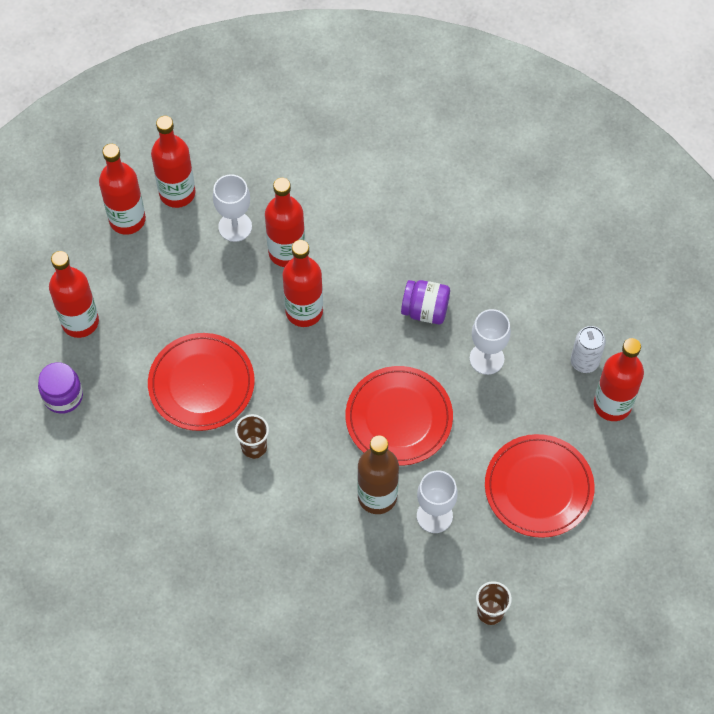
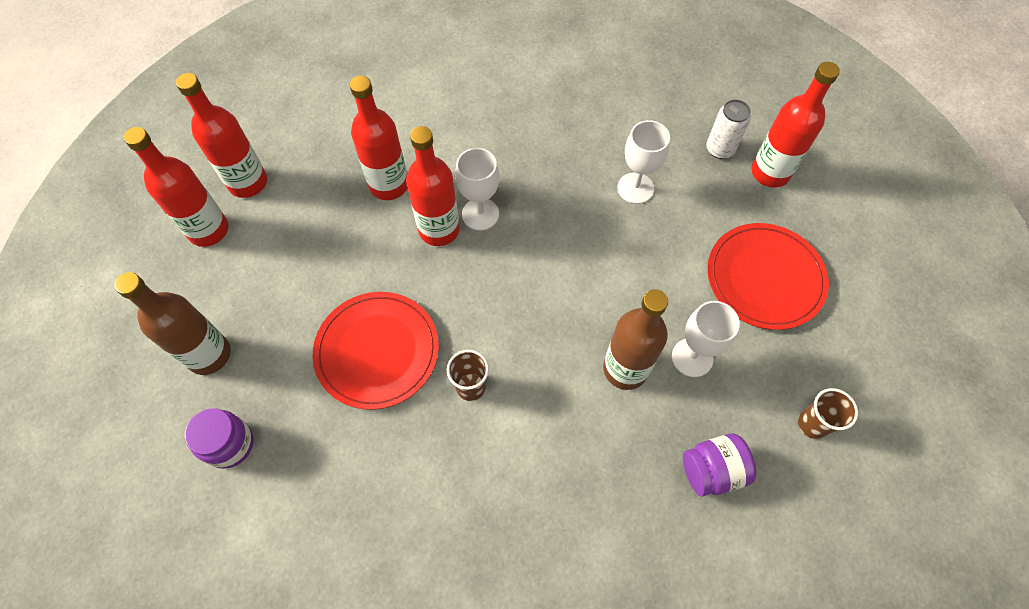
camera: 30 degrees left, 0 degrees up
red bottle [49,251,99,338] -> brown bottle [115,272,231,375]
white goblet [213,174,252,242] -> white goblet moved to [455,148,499,230]
red plate [346,366,453,466] -> none
purple jar [401,280,450,324] -> purple jar moved to [683,433,757,497]

